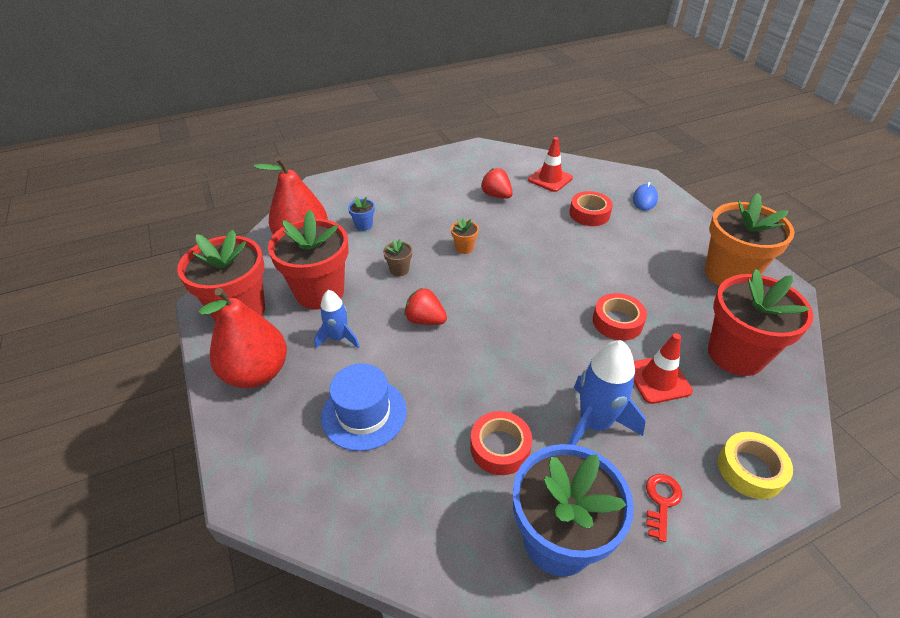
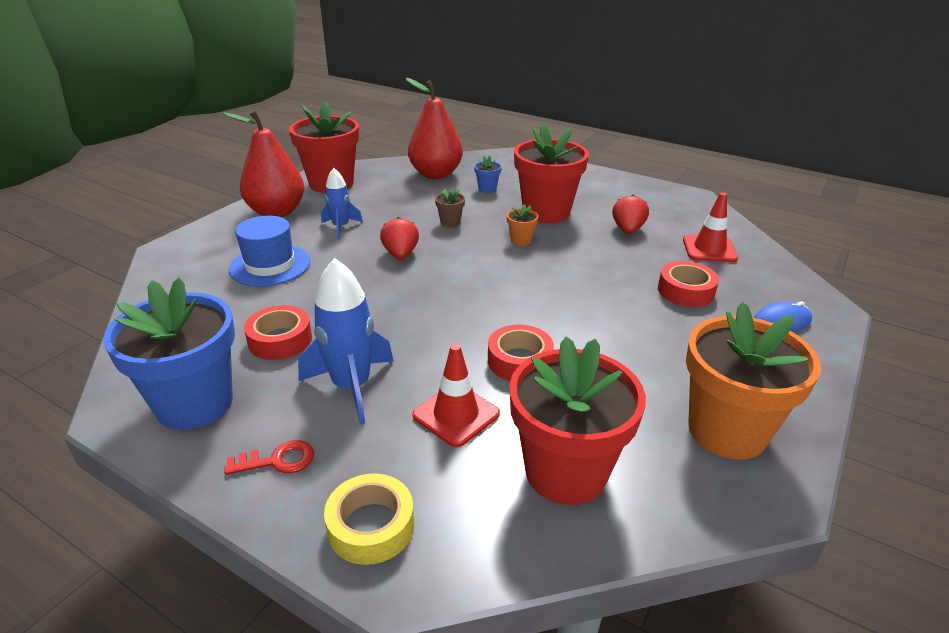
camera: 55 degrees right, 10 degrees down
red flower pot [268,210,348,310] -> red flower pot moved to [514,124,589,223]

